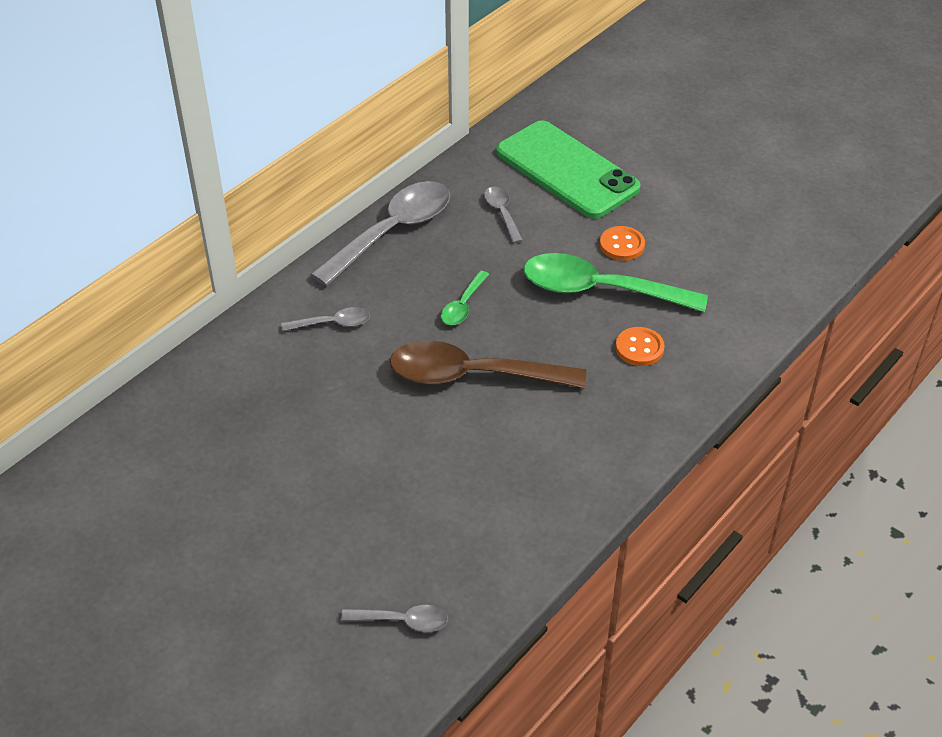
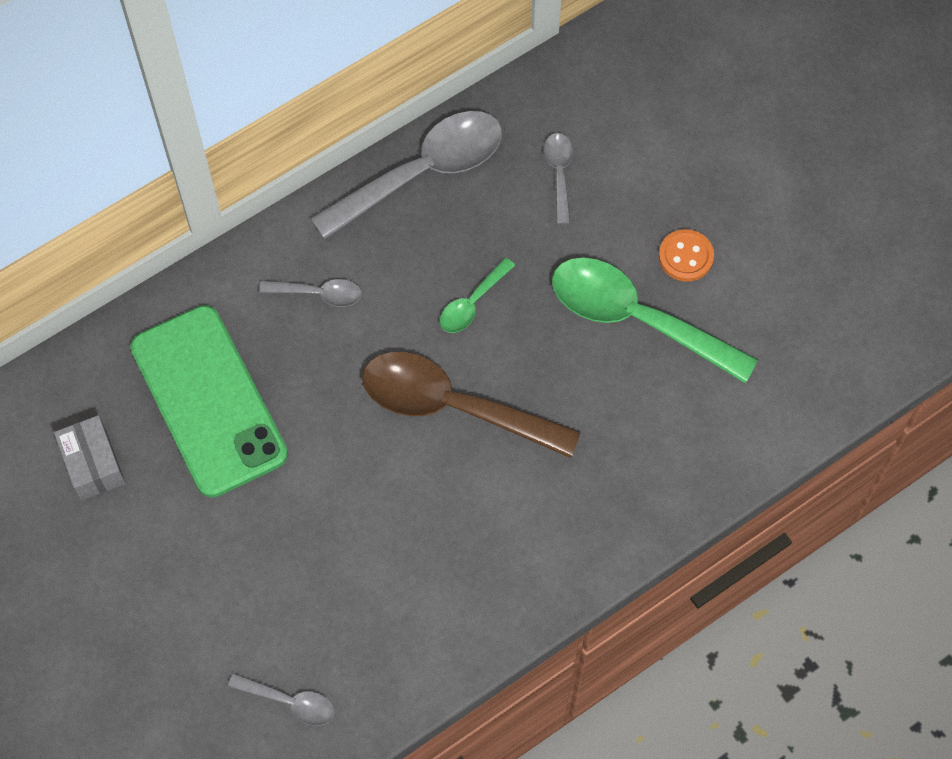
camera: 15 degrees right, 20 degrees up
green phone [496,120,641,219] -> green phone moved to [130,305,288,498]
orange button [615,327,665,366] -> none
none -> grey box [54,415,126,501]

